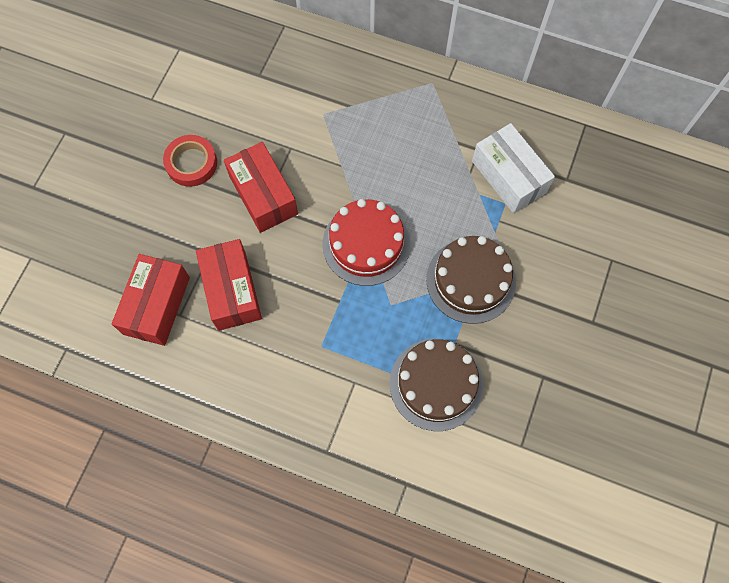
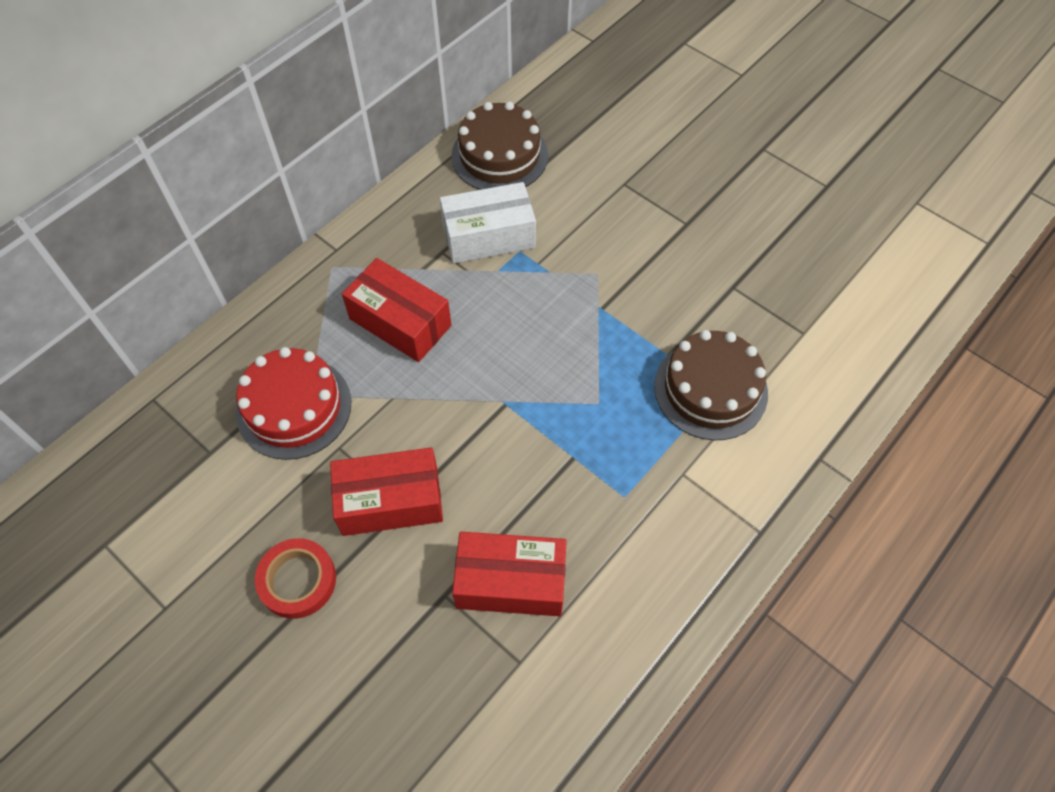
camera: 70 degrees left, 10 degrees down
red box [112,254,190,346] -> red box moved to [342,258,451,362]
red cake [323,199,411,286] -> red cake moved to [236,347,351,460]
brown cake [426,236,516,324] -> brown cake moved to [451,101,548,190]

